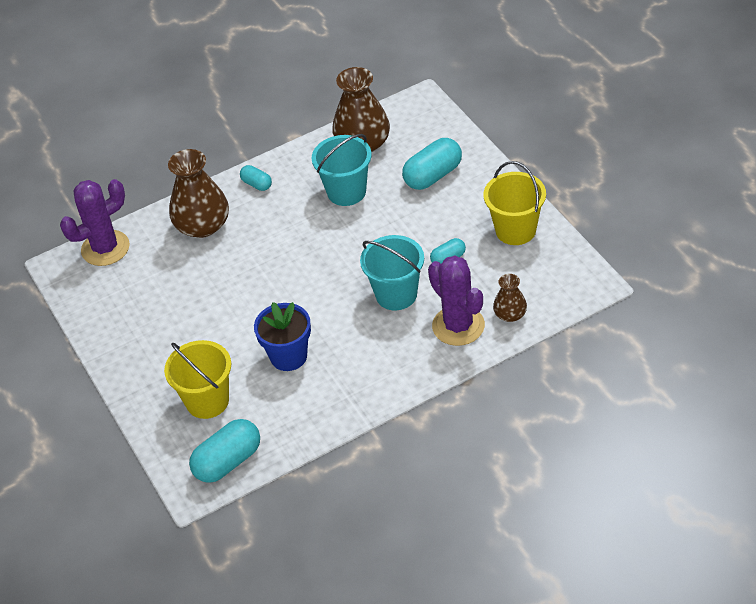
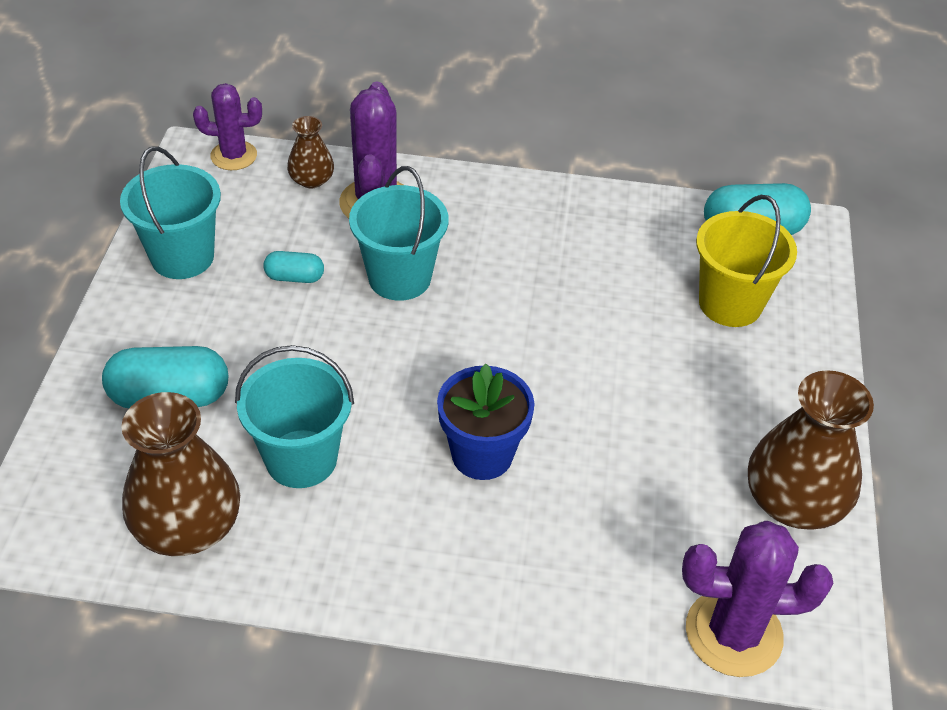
camera: 150 degrees left, 0 degrees up
brown vase [168,149,229,238] -> brown vase moved to [748,370,874,530]
turquoise capsule [240,165,272,191] -> none
blue flower pot [254,302,311,371] -> blue flower pot moved to [437,364,534,480]
yellow bucket [484,161,546,245] -> turquoise bucket [120,146,221,279]
none -> purple cactus [193,83,262,170]

